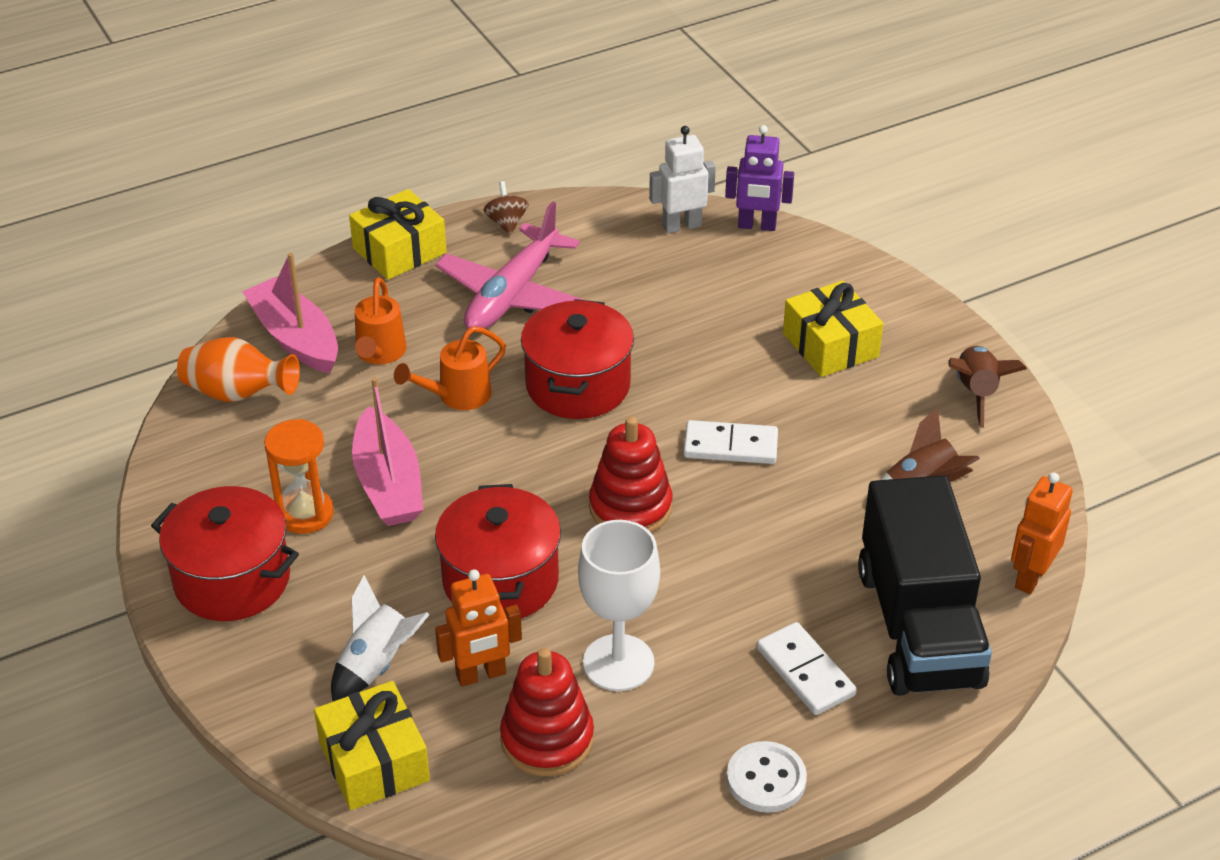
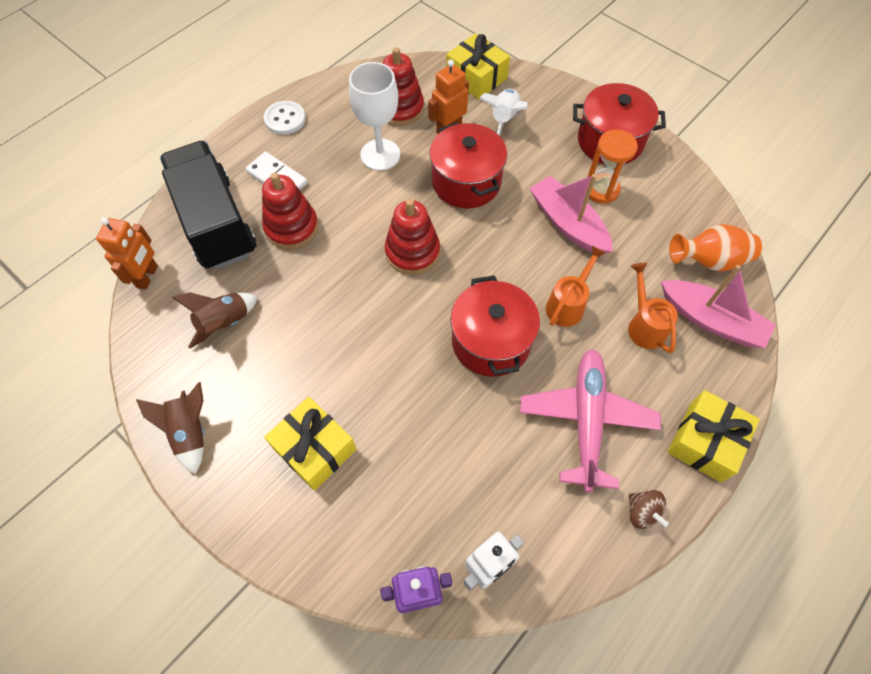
camera: 160 degrees right, 20 degrees up
white domino [684,420,778,464] -> none
none -> red stacking toy [262,173,319,249]

